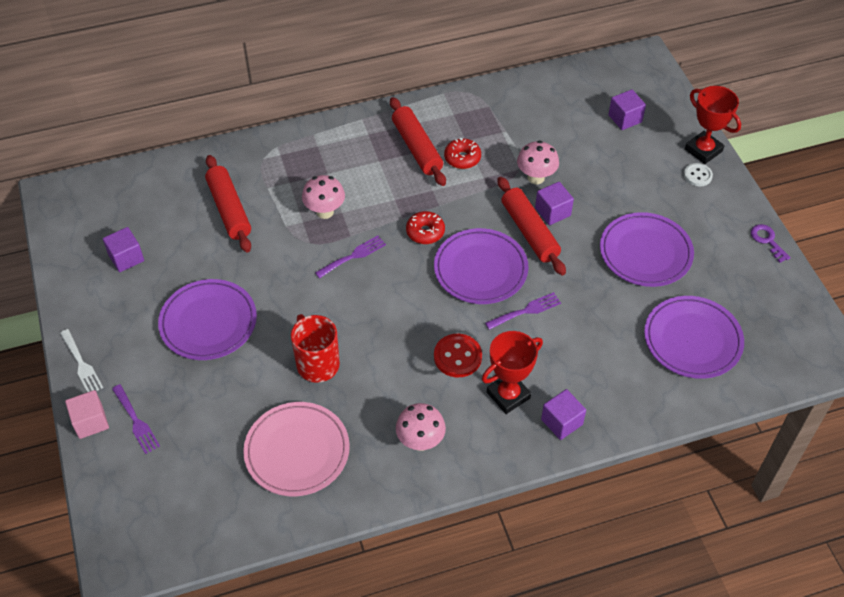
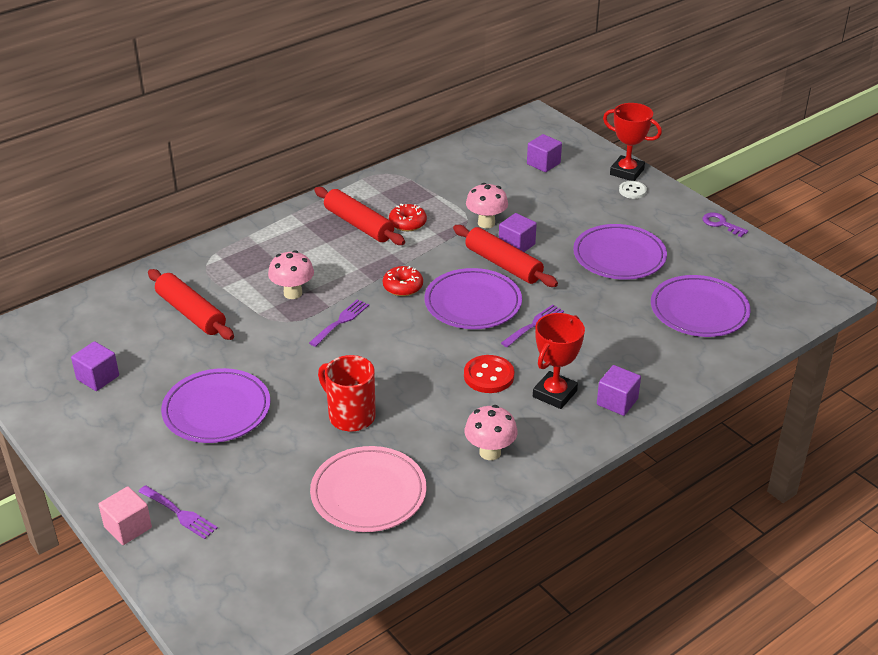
camera: 20 degrees left, 15 degrees down
white fork [60,329,103,392] -> none

